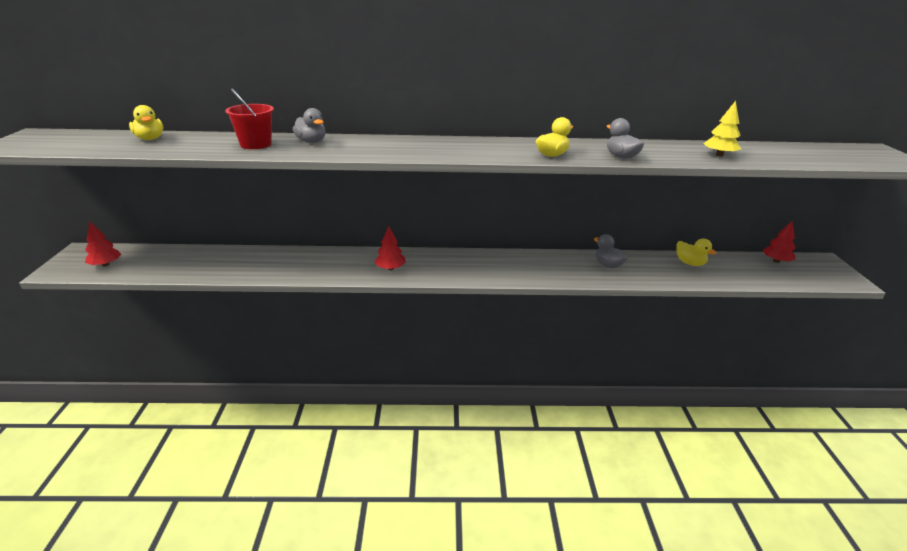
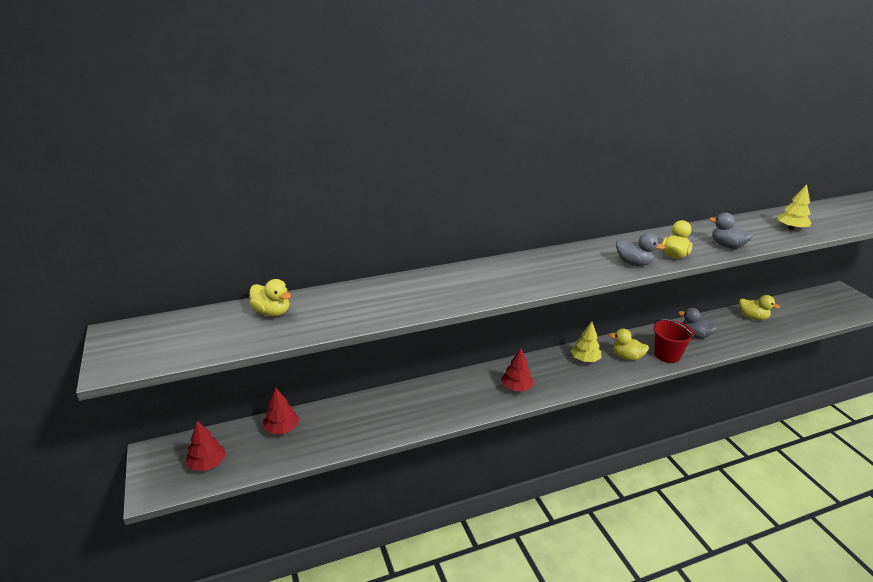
camera: 20 degrees left, 0 degrees up
red bucket [225,89,274,149] -> red bucket moved to [653,319,694,363]
grey duck [293,108,325,143] -> grey duck moved to [616,233,665,266]
red tree [762,221,796,263] -> red tree moved to [263,387,299,434]
none -> yellow tree [571,322,601,362]
none -> yellow duck [608,329,649,360]

